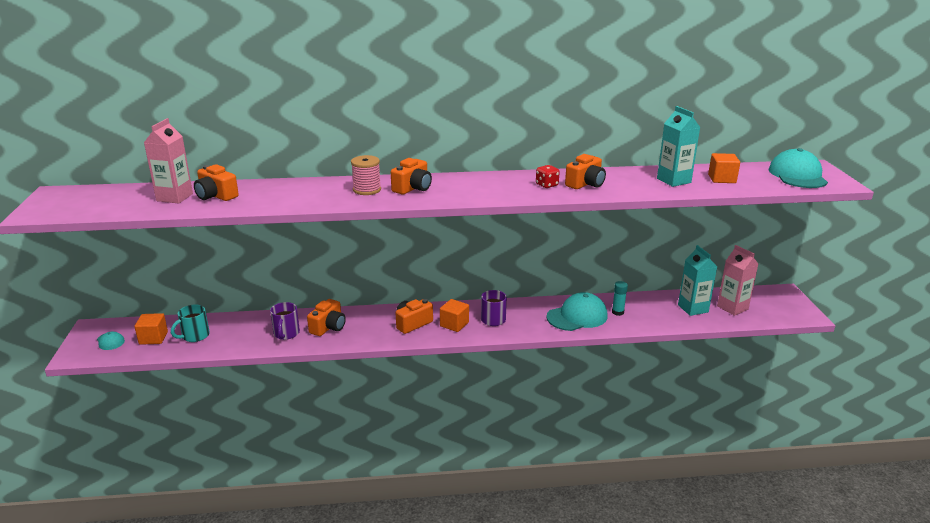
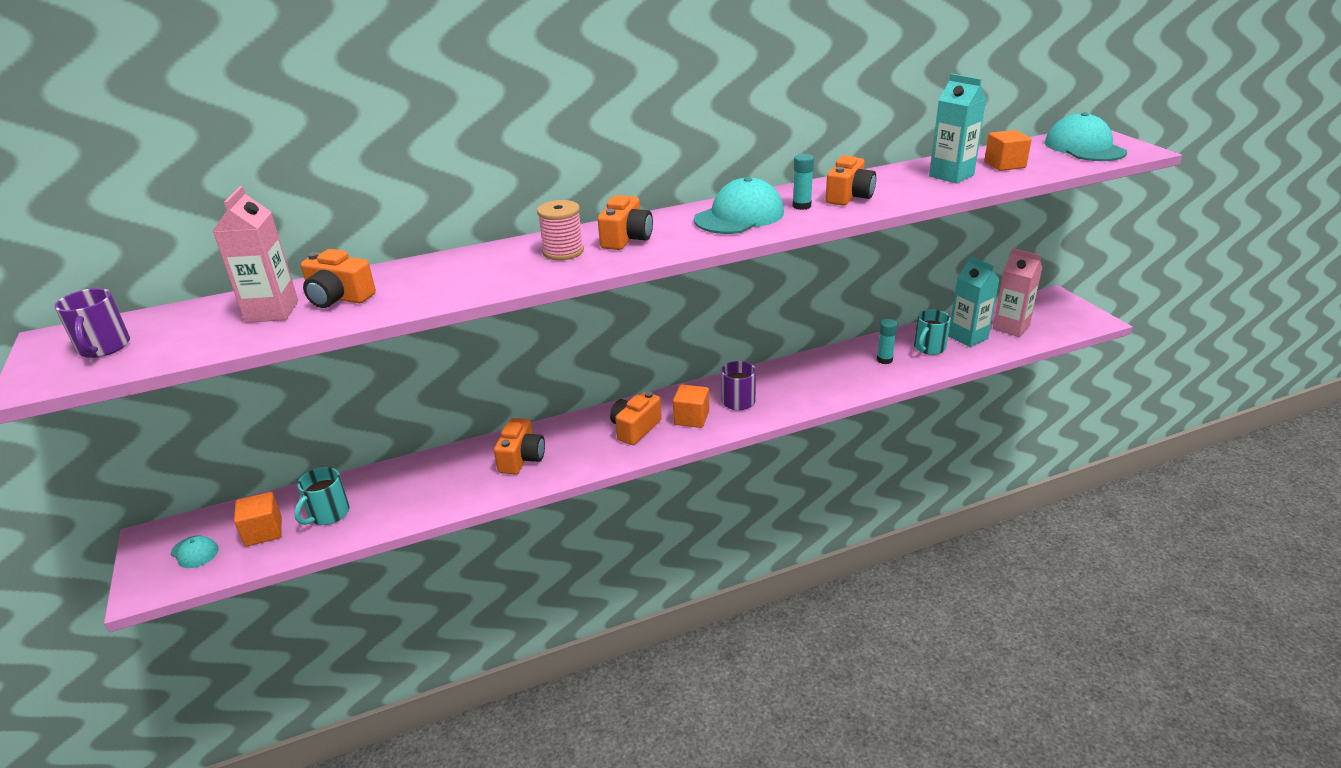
camera: 15 degrees left, 5 degrees up
purple mug [270,302,300,340] -> purple mug moved to [55,288,130,358]
red dice [536,165,560,188] -> turquoise glue stick [793,154,814,210]
turquoise cap [546,292,608,331] -> turquoise cap moved to [694,177,784,234]
none -> turquoise mug [914,309,951,355]

